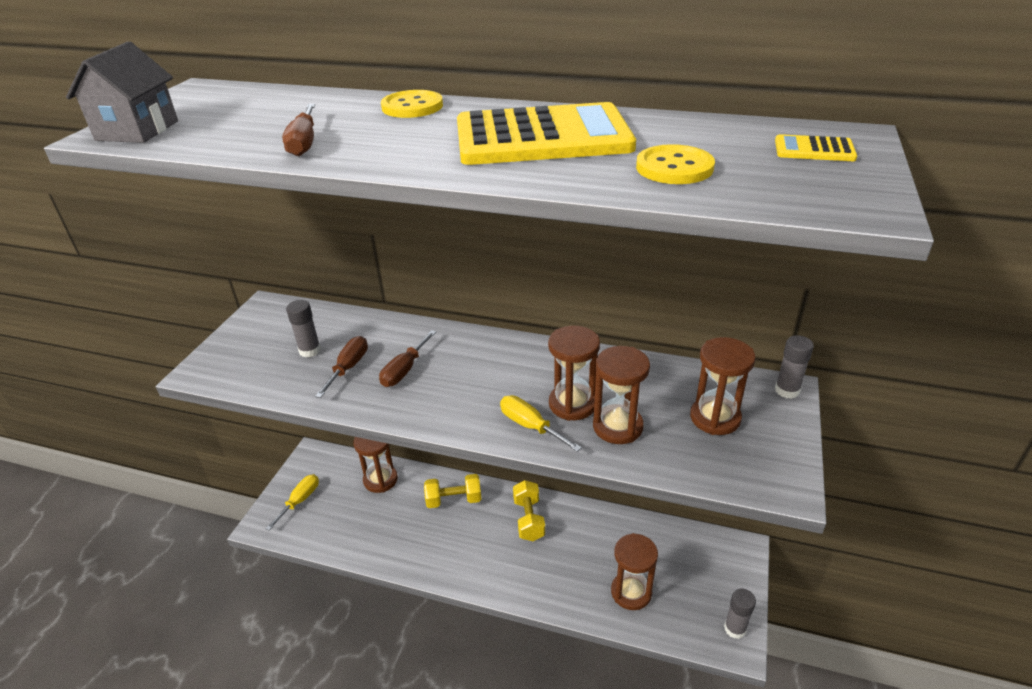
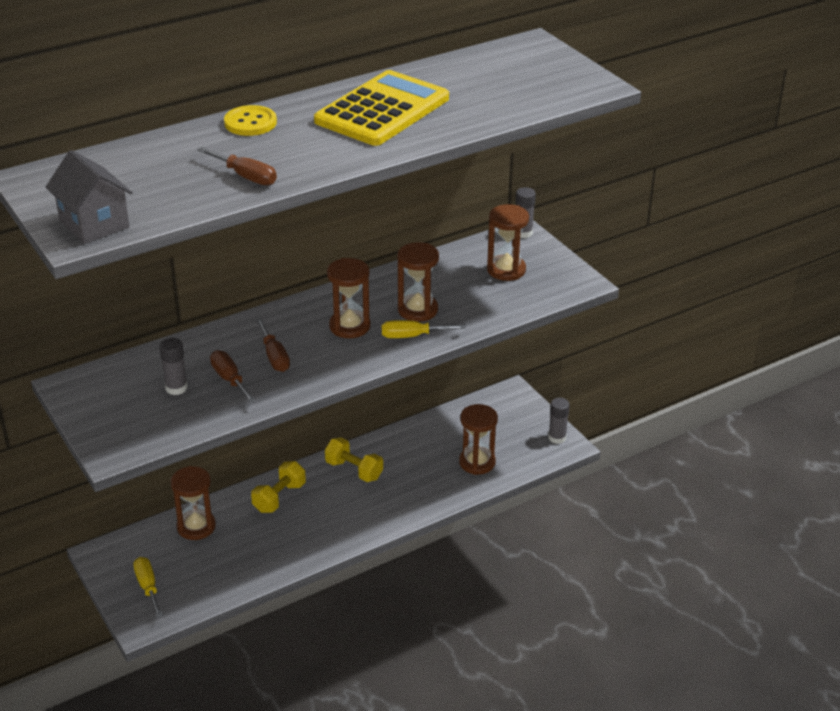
camera: 50 degrees left, 0 degrees up
brown hourglass [593,346,650,444] -> brown hourglass moved to [327,258,370,338]
yellow button [636,144,715,184] -> none
yellow calculator [775,134,857,161] -> none

